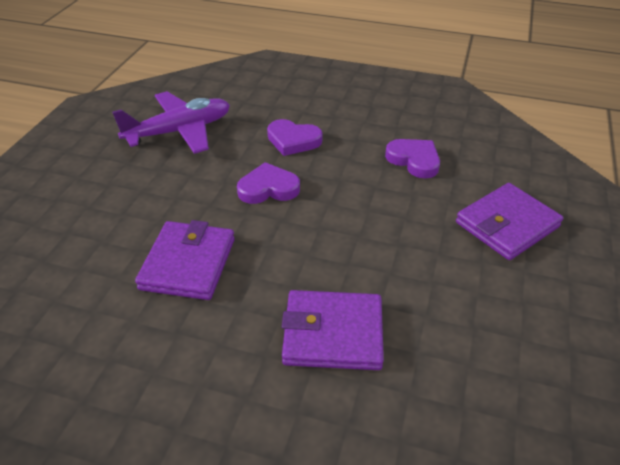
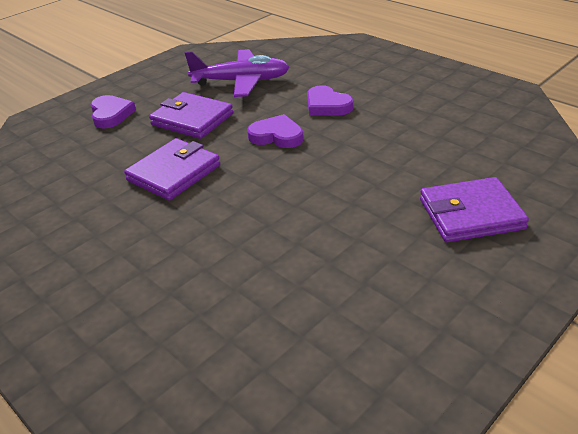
camera: 30 degrees right, 5 degrees down
purple wallet [282,290,384,370] -> purple wallet moved to [149,92,233,139]
purple heart [385,139,440,178] -> purple heart moved to [91,95,136,128]

